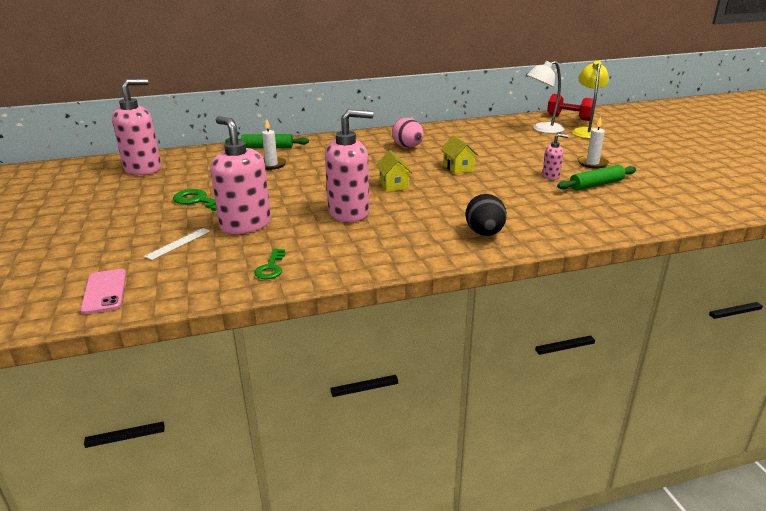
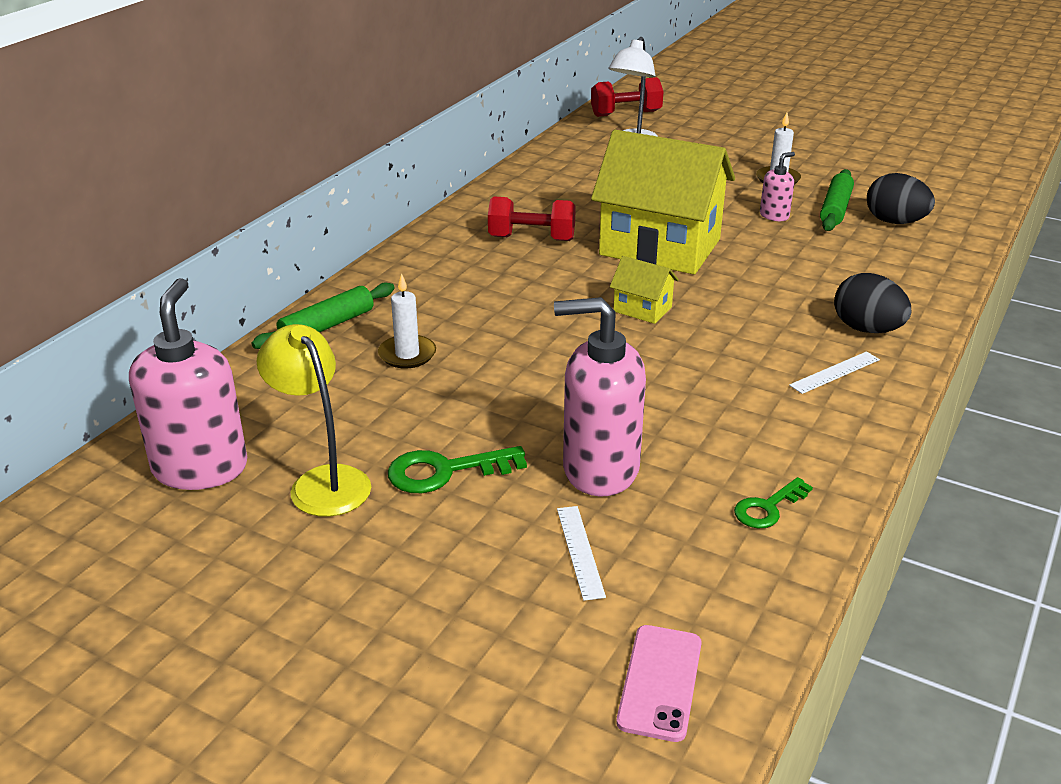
camera: 45 degrees left, 5 degrees up
pink phone [80,269,126,314] -> pink phone turned 75 degrees clockwise [617,625,702,742]
green key [254,249,285,279] -> green key turned 90 degrees clockwise [734,477,813,528]
pink soap dispenser [325,109,373,222] -> none
pink egg [392,118,424,148] -> red dumbbell [488,197,576,241]
yellow house [441,135,479,174] -> yellow house [591,130,735,274], size x2.36
yellow lamp [572,61,609,139] -> yellow lamp moved to [256,324,371,517]
none -> white ruler [789,351,880,394]
none -> black egg [867,173,935,224]

